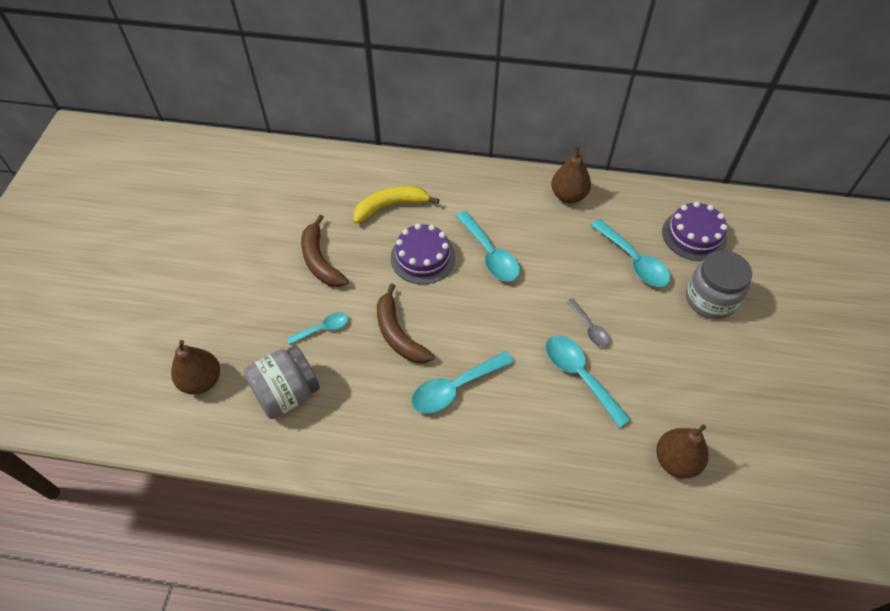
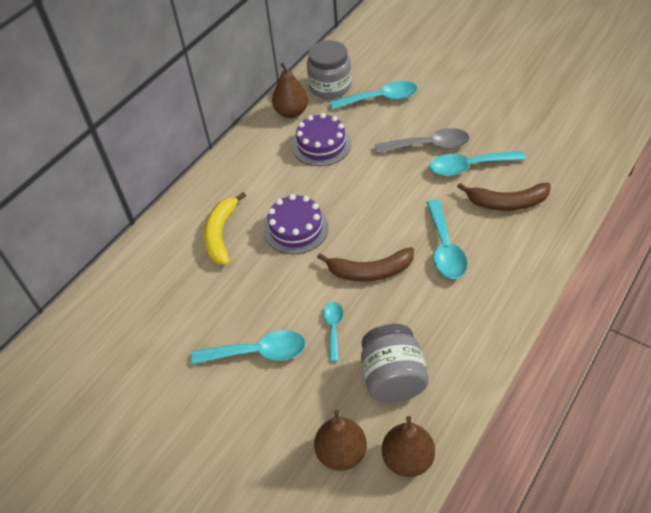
camera: 60 degrees left, 5 degrees down
brown banana [301,215,349,287] -> brown banana moved to [457,183,551,211]
turquoise spoon [456,211,520,282] -> turquoise spoon moved to [191,330,306,365]
grey spoon [566,298,610,347] -> grey spoon [374,128,469,153], size x1.70
brown pear [656,424,709,478] -> brown pear moved to [382,416,435,477]
purple cake [662,201,728,261] -> purple cake moved to [292,113,351,166]
grey jar [686,250,752,319] -> grey jar moved to [307,40,352,99]

